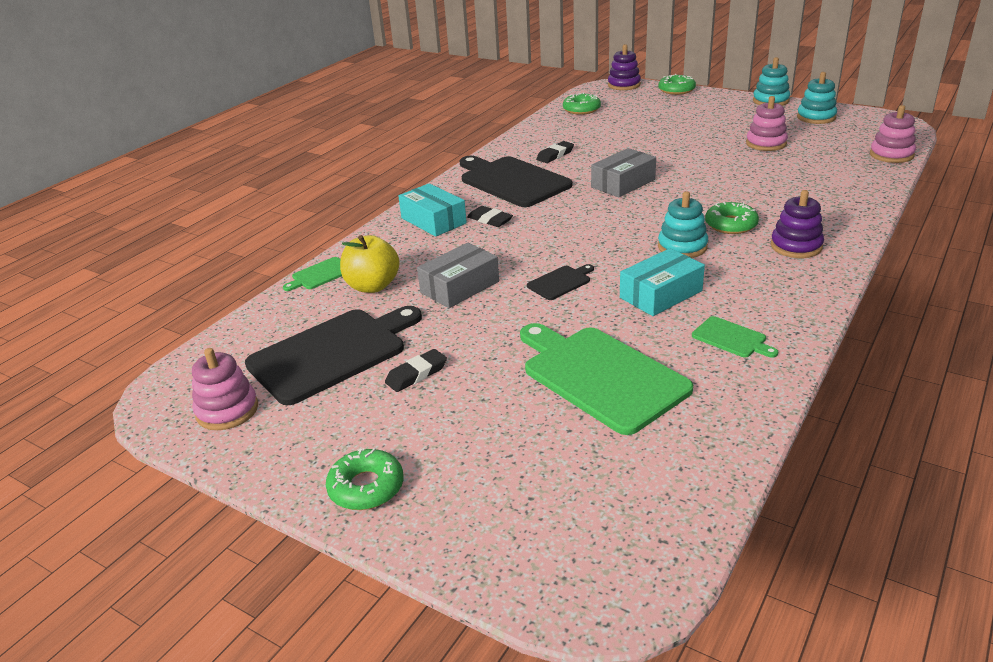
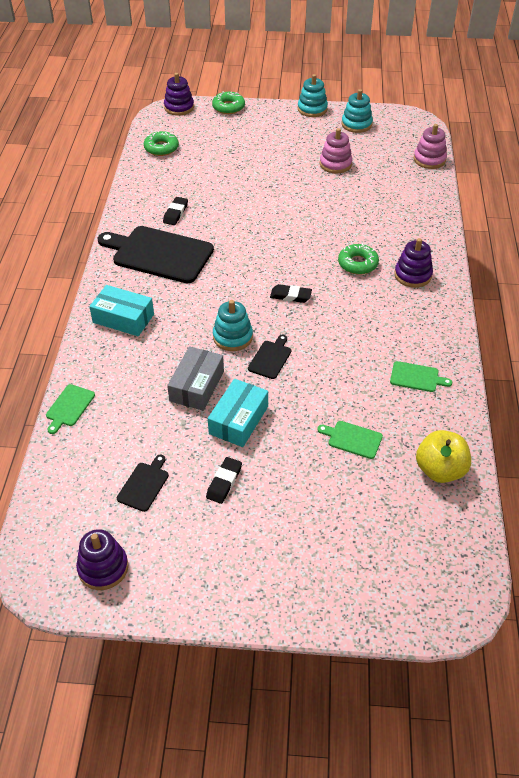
camera: 30 degrees left, 15 degrees up
pink stacking toy [192,348,258,430] -> purple stacking toy [76,529,128,590]
black cutting board [245,306,422,405] -> black cutting board [117,454,169,512], size x0.45
green donut [326,448,404,510] -> none
yellow apple [340,235,399,293] -> yellow apple moved to [416,430,471,483]
black eraser [467,206,513,227] -> black eraser moved to [270,284,312,303]
green cutting board [520,323,693,435] -> green cutting board [317,421,383,459], size x0.45
grey box [591,148,656,198] -> none
turquoise box [620,248,705,316] -> turquoise box moved to [208,379,268,447]
turquoise stacking toy [658,191,708,258] -> turquoise stacking toy moved to [213,300,253,351]

